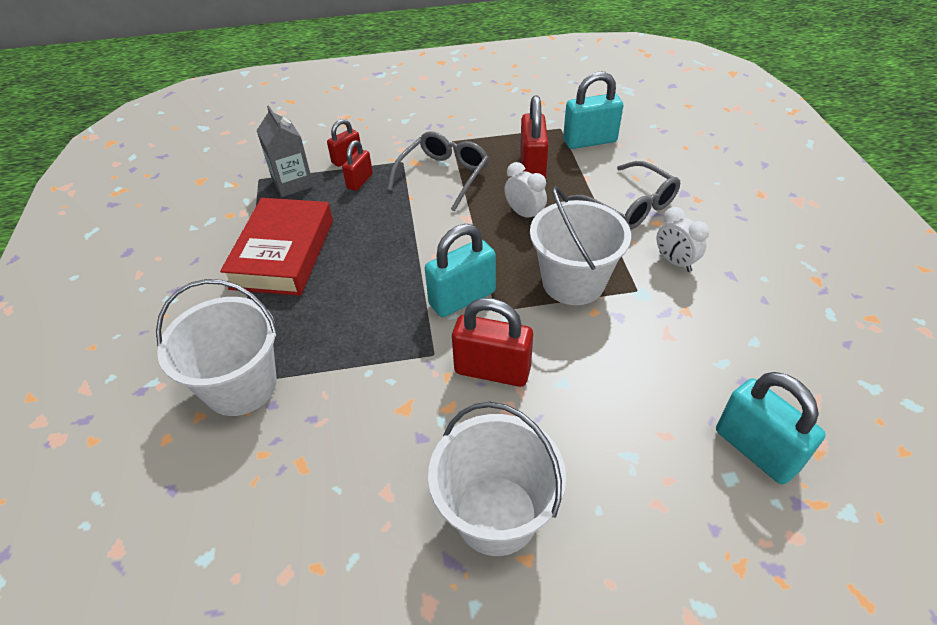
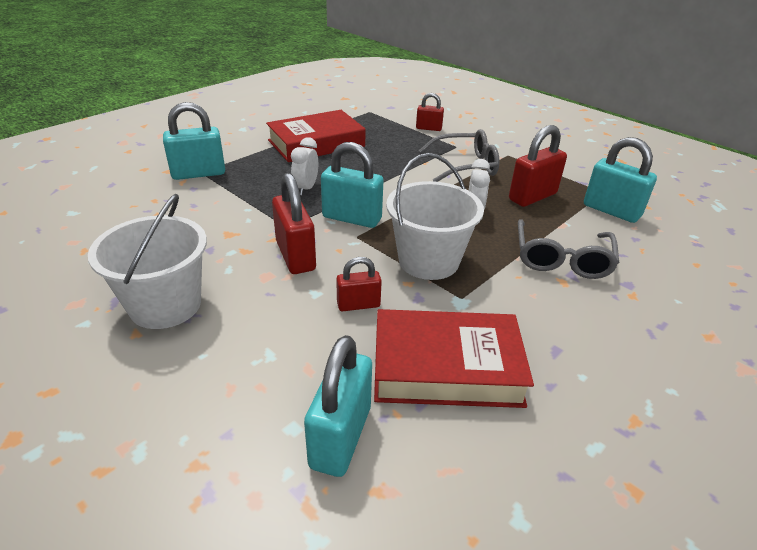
camera: 50 degrees right, 10 degrees down
white bucket [156,279,278,416] -> turquoise padlock [163,102,225,180]
grey carton [257,106,314,197] -> none
red padlock [342,140,373,191] -> red padlock moved to [336,257,382,311]
white clock [656,207,709,272] -> white clock moved to [291,137,318,196]
none -> red book [374,309,534,408]

